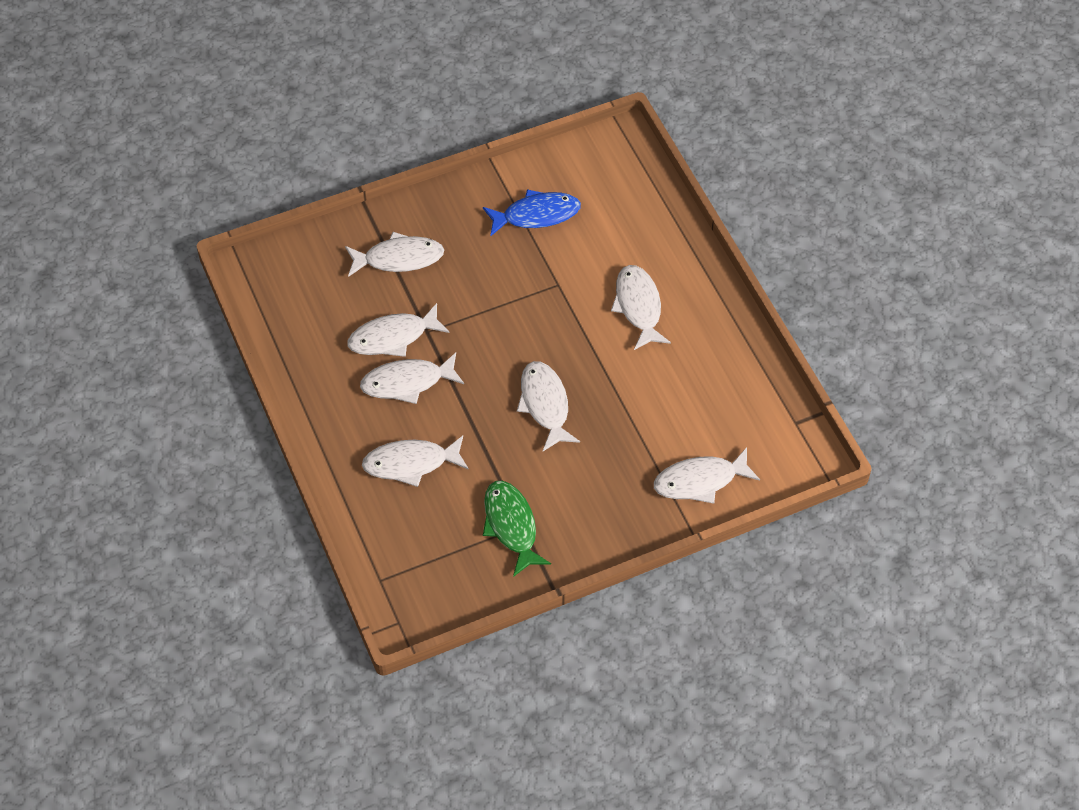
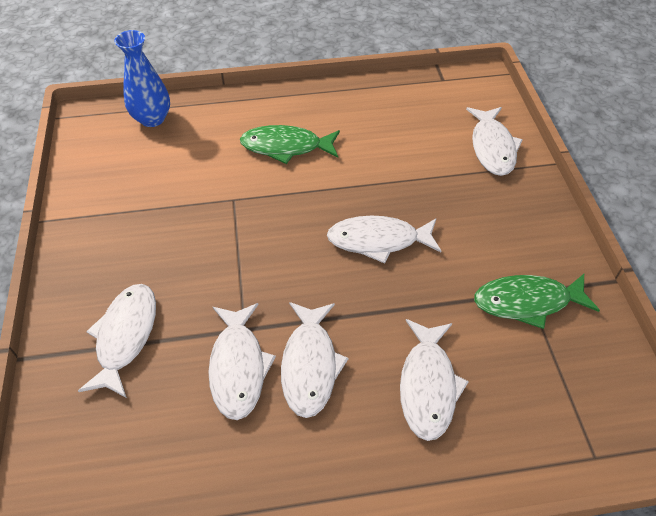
camera: 75 degrees left, 5 degrees down
blue fish [483,189,581,237] -> none
white fish [611,265,671,350] -> green fish [240,125,340,164]
none -> blue vase [114,30,170,127]

